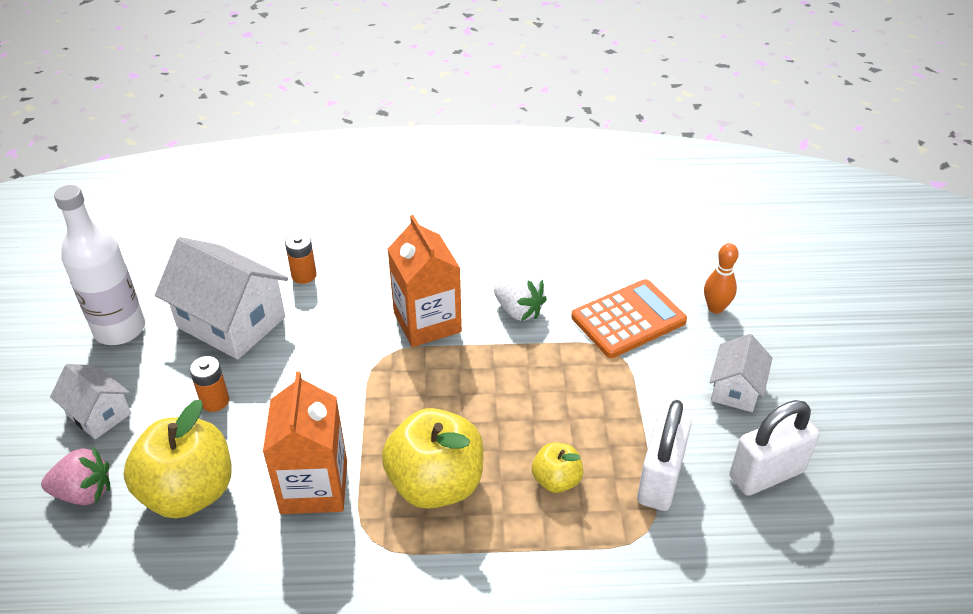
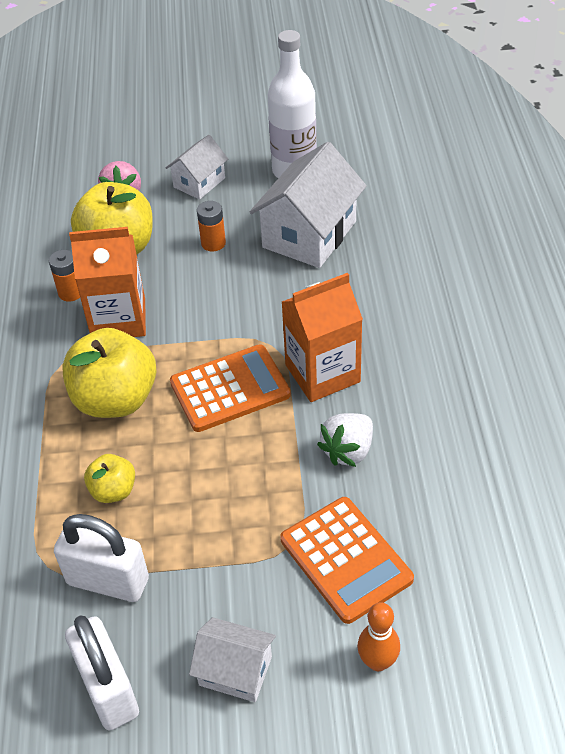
camera: 90 degrees right, 5 degrees up
orange battery [285,233,317,284] -> orange battery moved to [49,250,80,301]
none -> orange calculator [170,344,291,432]

